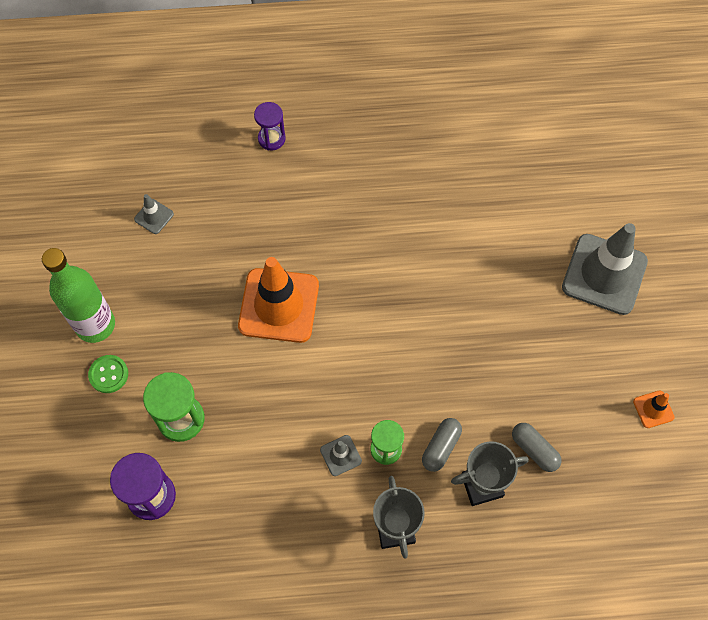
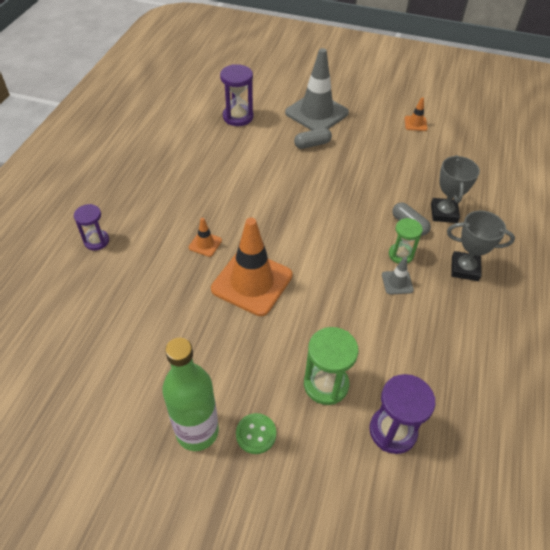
camera: 70 degrees left, 15 degrees down
grey traffic cone [134,194,174,234] -> none
grey capsule [512,423,562,472] -> grey capsule moved to [294,128,332,149]
none -> orange traffic cone [189,218,222,257]
none -> purple hourglass [220,64,253,126]

